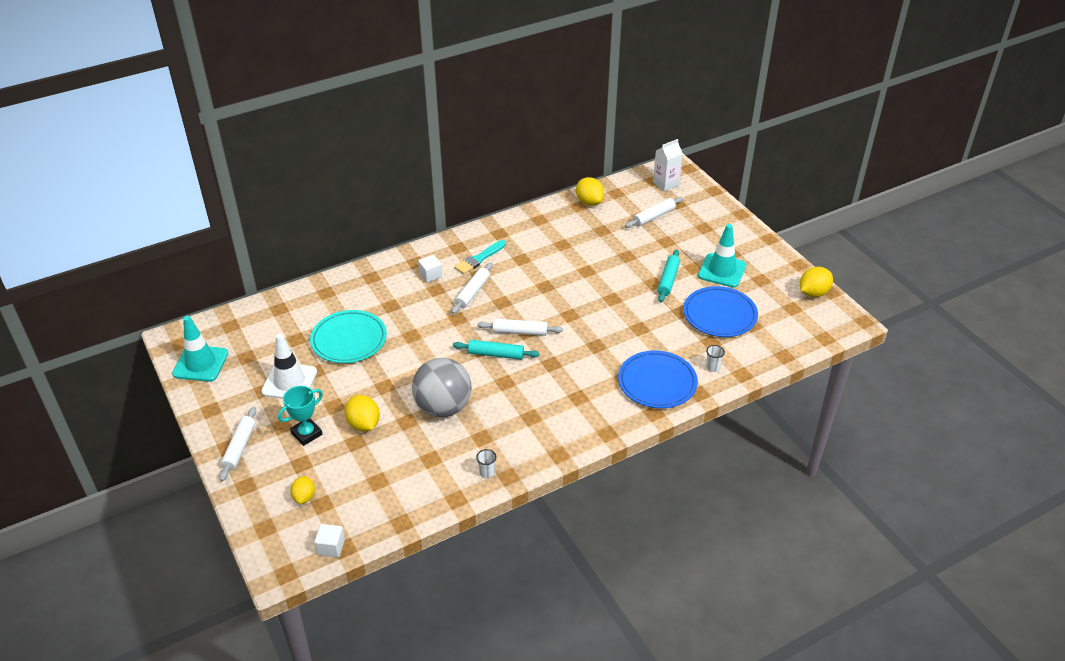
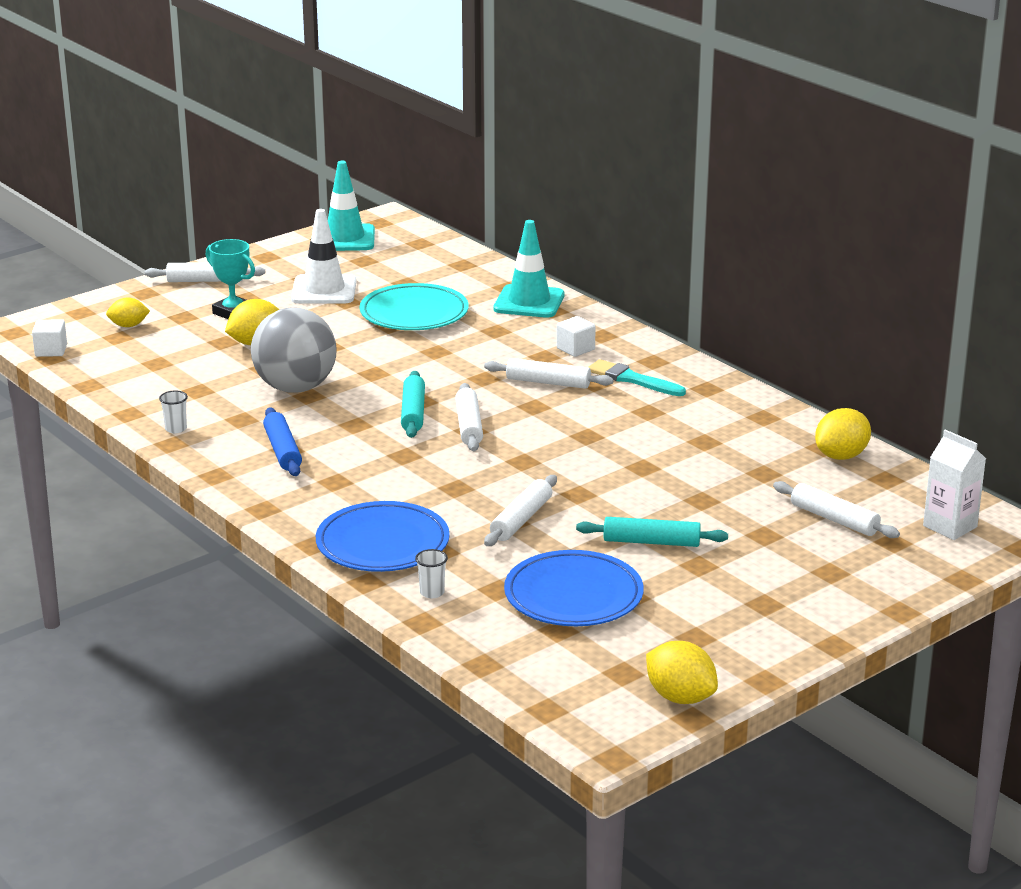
camera: 80 degrees right, 15 degrees down
turquoise traffic cone [698,224,746,288] -> turquoise traffic cone moved to [494,220,565,318]
none -> blue rolling pin [263,407,302,476]
none -> white rolling pin [484,475,557,546]

